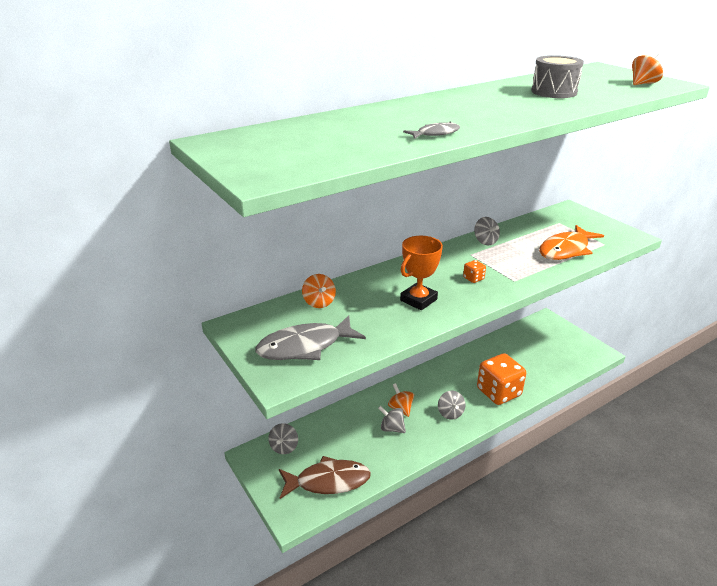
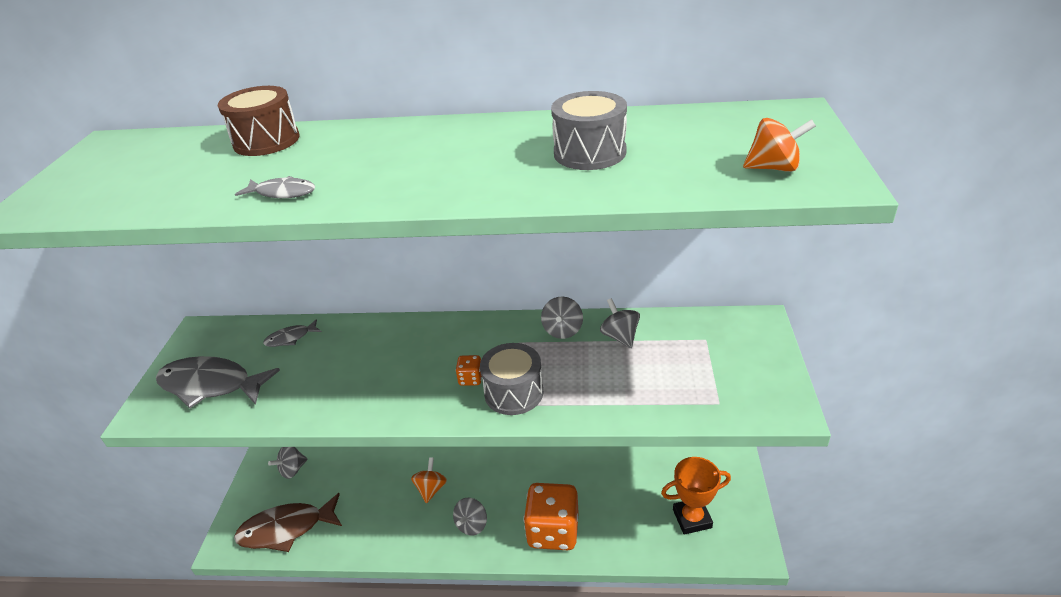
camera: 40 degrees right, 5 degrees up
brown fish [279,456,371,499] -> brown fish turned 135 degrees clockwise [234,493,342,552]
orange spinning top [302,274,336,308] -> grey fish [263,319,322,347]
grey spinning top [378,406,406,433] -> grey spinning top moved to [600,298,640,348]
orange trophy [400,236,443,310] -> orange trophy moved to [661,457,731,535]
orange fish [539,225,604,260] -> none
none -> brown drum [218,86,300,156]
none -> grey drum [480,343,544,415]

